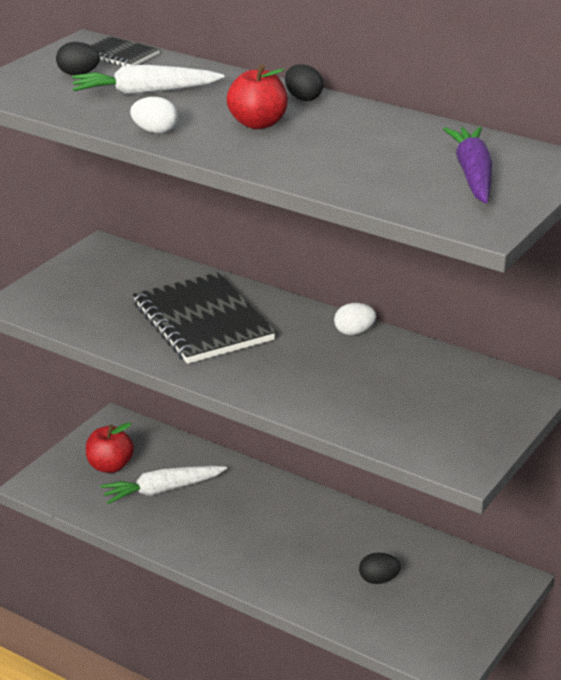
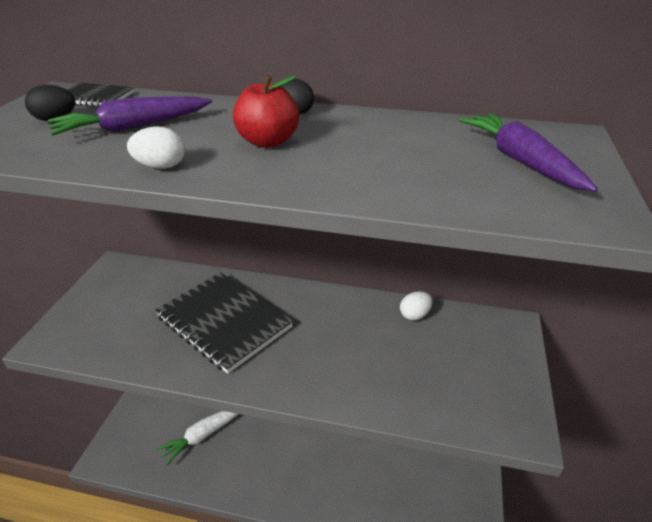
camera: 20 degrees left, 5 degrees up
white carrot [72,65,224,95] -> purple carrot [47,96,212,136]
red apple [86,422,134,473] -> none
white egg [334,303,376,335] -> white egg moved to [400,291,433,320]
black egg [359,553,401,584] -> none

